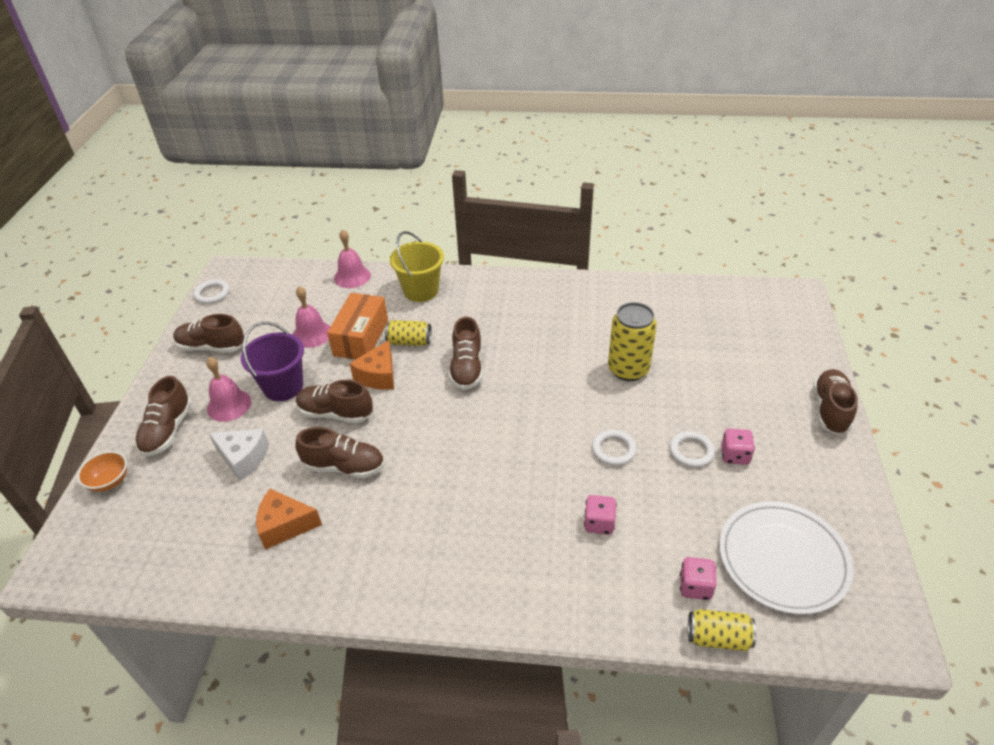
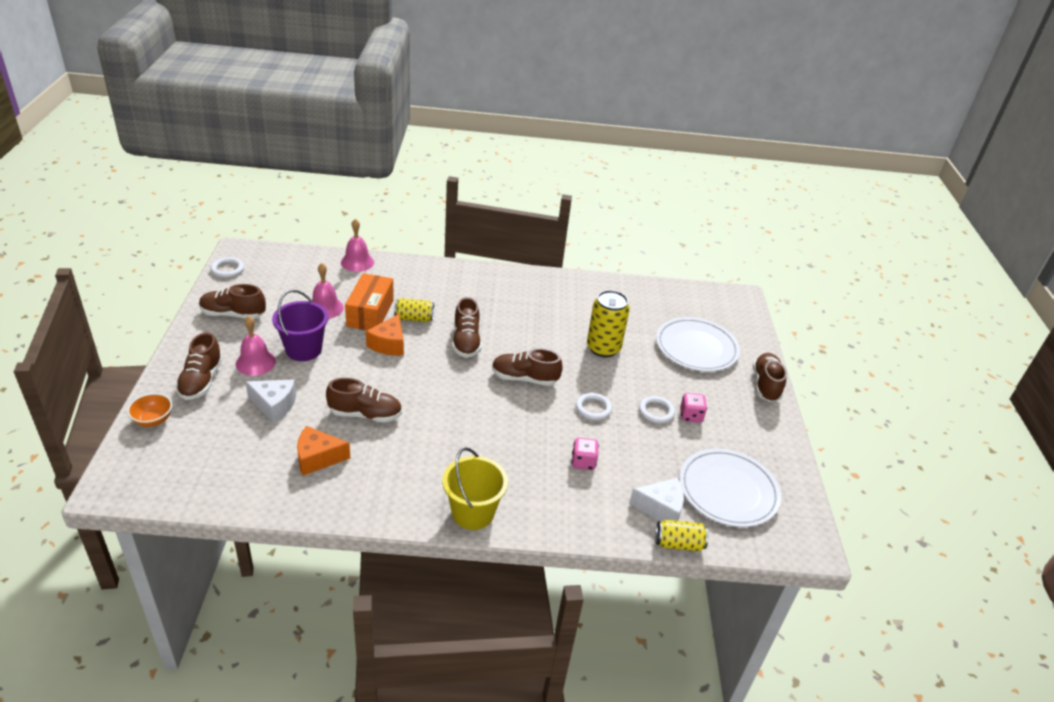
camera: 10 degrees left, 5 degrees down
brown shoe [296,380,373,423] -> brown shoe moved to [492,348,563,386]
yellow bucket [390,231,444,302] -> yellow bucket moved to [442,447,508,530]
pink dice [680,557,717,600] -> white cheese [629,478,684,521]
none -> white plate [656,317,740,372]

